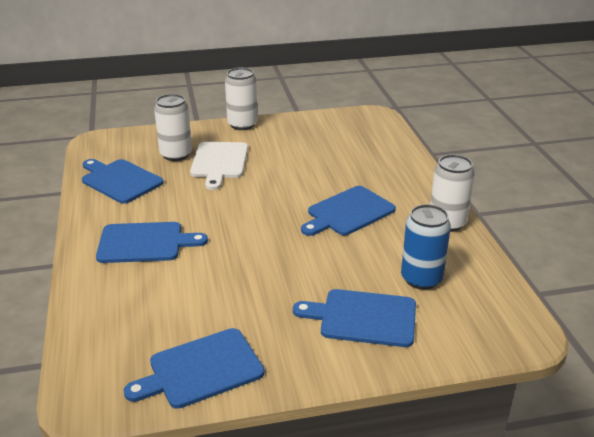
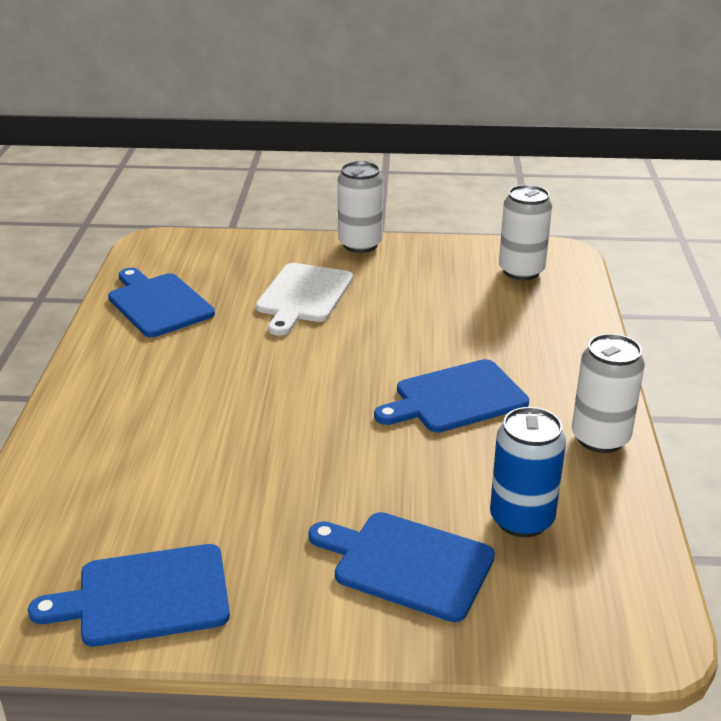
camera: 15 degrees right, 0 degrees up
blue cutting board [96,222,208,263] -> none
white can [154,94,192,161] -> white can moved to [499,185,552,280]

